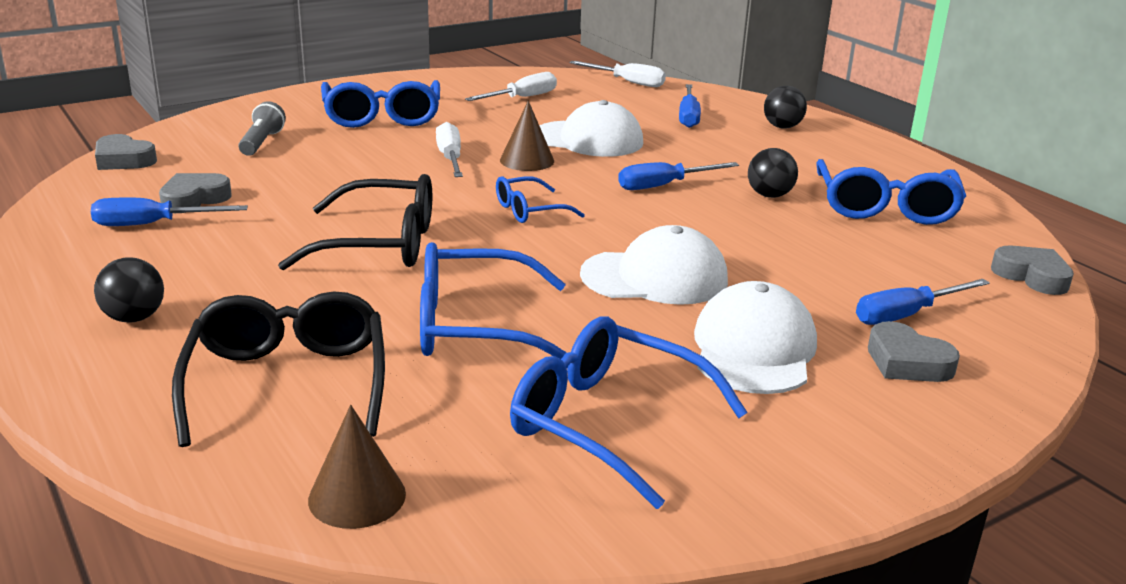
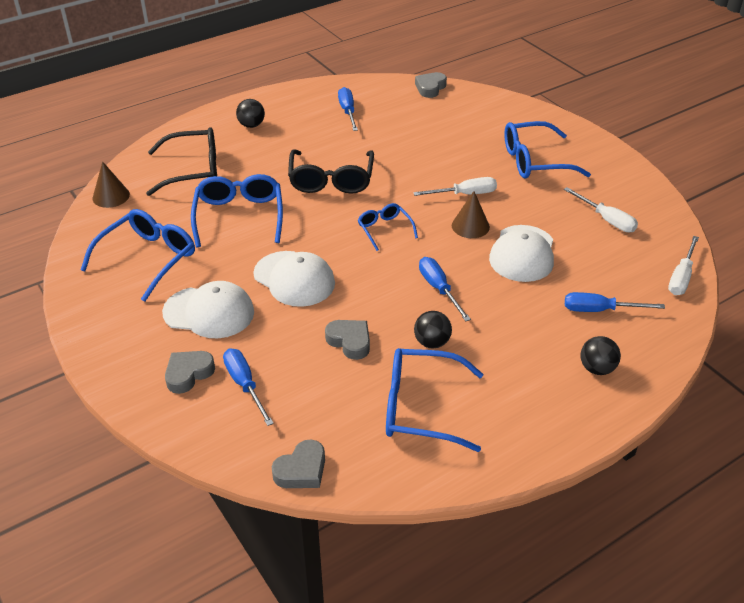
camera: 90 degrees right, 15 degrees up
grey heart [159,173,232,213] -> grey heart moved to [325,320,370,360]
grey flashlight [239,101,286,156] -> none
white cap [580,225,728,305] -> white cap turned 45 degrees counterclockwise [253,251,335,307]

